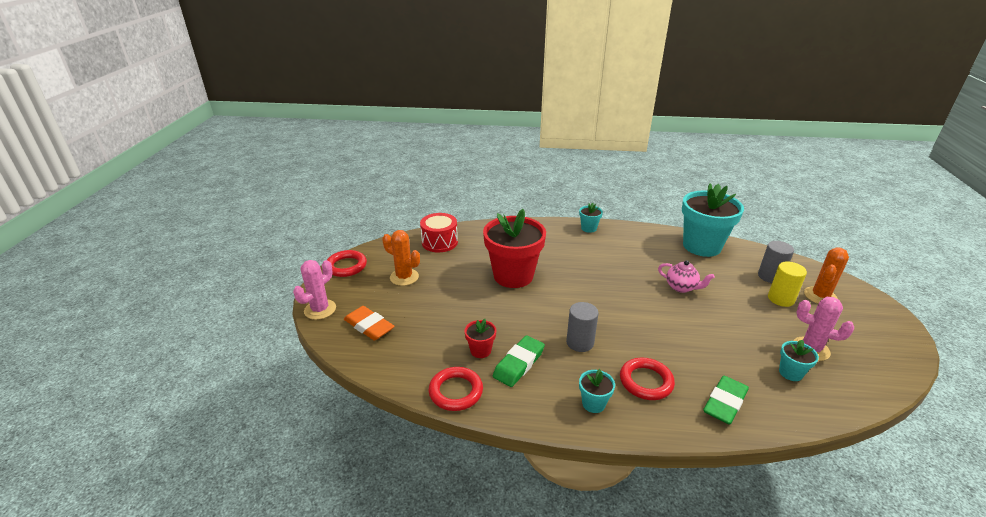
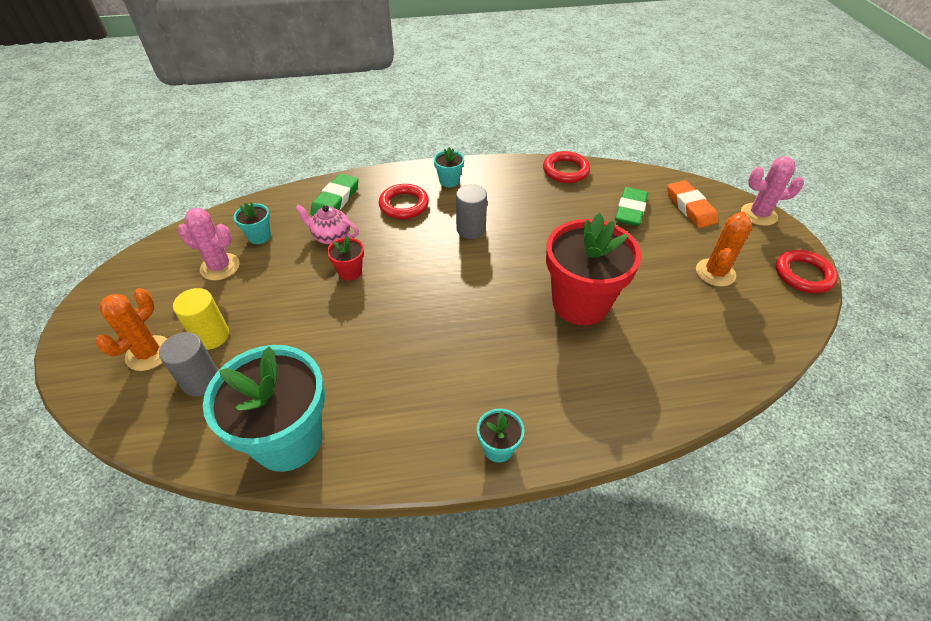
camera: 165 degrees right, 15 degrees up
pink cactus [293,260,336,320] -> pink cactus turned 75 degrees clockwise [741,156,804,226]
orange eraser [344,306,394,341] -> orange eraser turned 45 degrees clockwise [667,180,718,228]
orange cactus [382,230,420,286] -> orange cactus turned 75 degrees counterclockwise [696,212,752,287]
red drum [420,213,458,252] -> none
red flower pot [464,319,496,358] -> red flower pot moved to [327,236,364,281]
green eraser [493,335,545,387] -> green eraser moved to [615,187,648,226]
pink teapot [658,260,715,293] -> pink teapot moved to [295,205,359,245]

